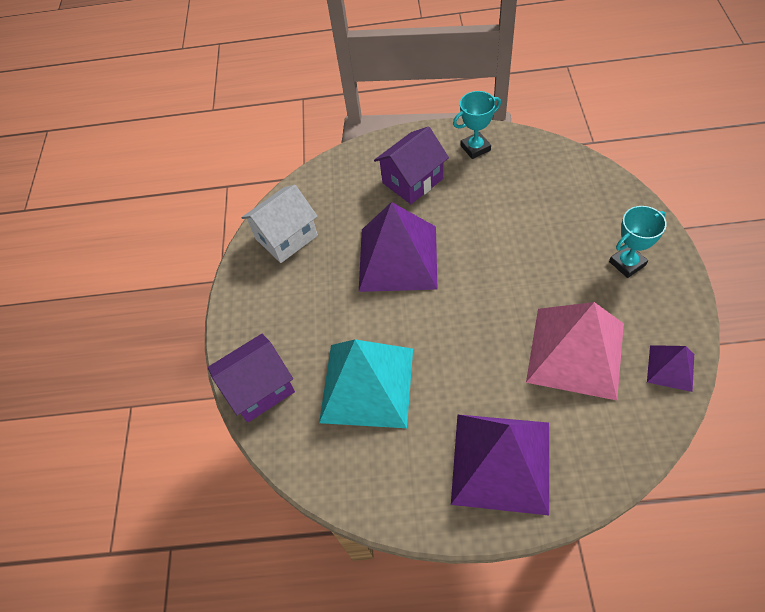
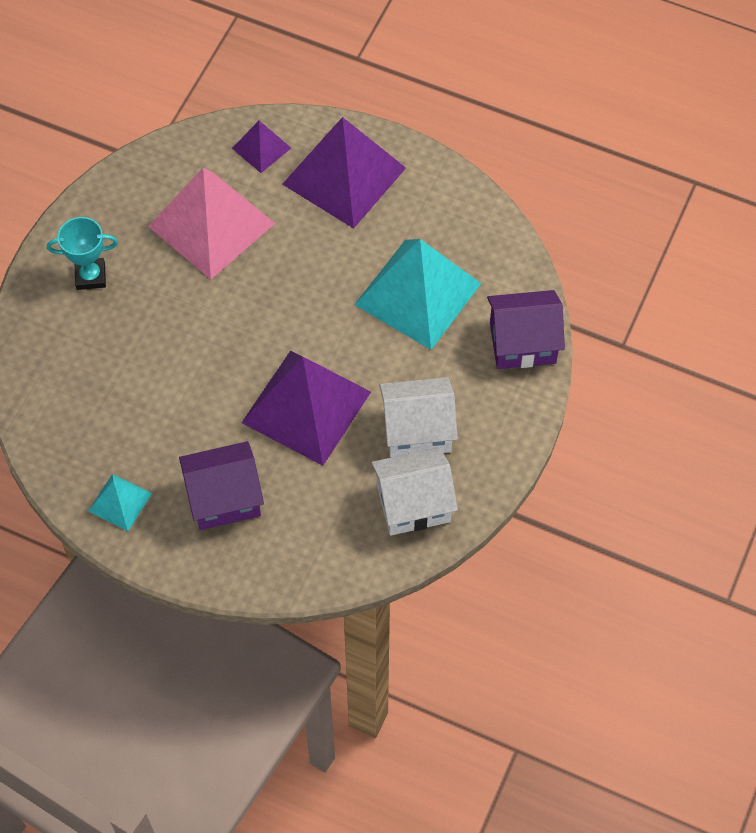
camera: 160 degrees left, 5 degrees up
turquoise trophy [453,91,501,159] -> turquoise pyramid [88,474,152,531]
purple pyramid [647,345,694,392] -> purple pyramid moved to [232,121,291,173]
none -> white house [379,377,458,458]

